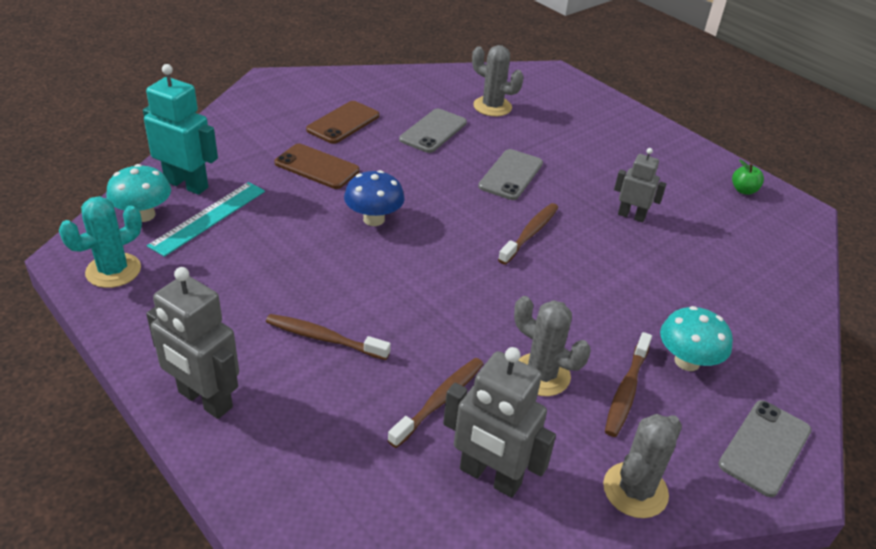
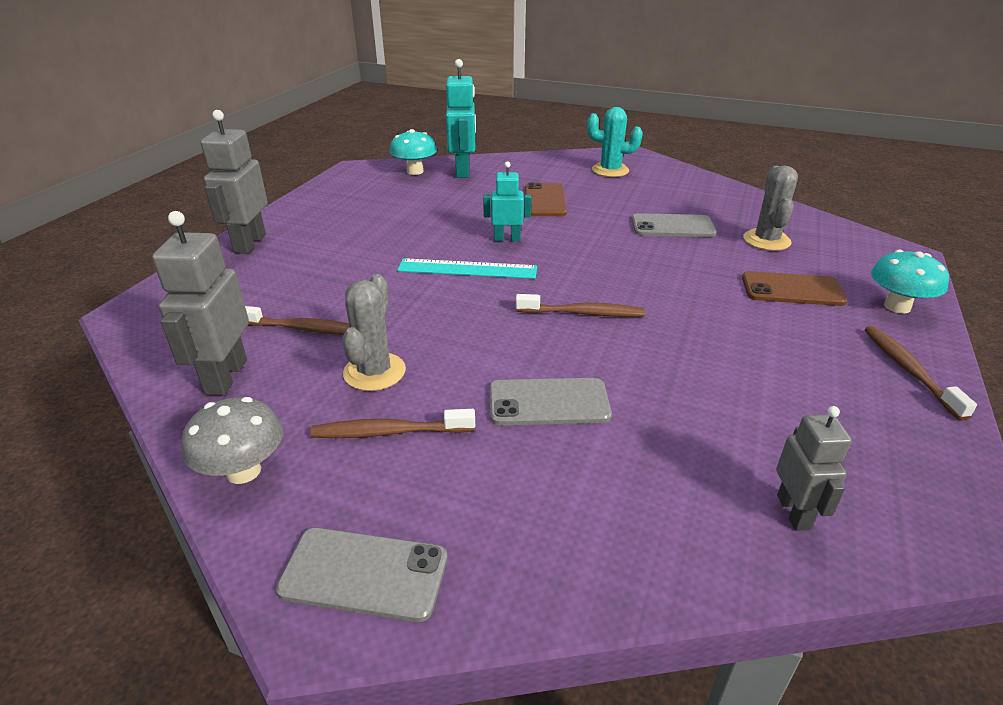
camera: 65 degrees right, 5 degrees down
turquoise cactus [59,196,142,288] -> turquoise cactus moved to [587,107,643,177]
turquoise ruler [147,182,265,257] -> turquoise ruler moved to [397,258,537,279]
brown toothbrush [266,314,391,360] -> brown toothbrush moved to [865,326,977,421]
brown phone [306,101,380,144] -> brown phone moved to [742,271,848,306]
blue mushroom [344,170,405,226] -> turquoise robot [483,161,531,241]
grey phone [478,149,543,200] -> grey phone moved to [489,378,612,425]
grey cactus [603,414,682,518] -> grey mushroom [181,397,283,484]
grey robot [614,148,666,222] -> grey robot moved to [776,406,852,531]
turquoise mushroom [660,306,733,371] -> turquoise mushroom moved to [871,250,949,314]
green apple [732,160,764,195] -> none

